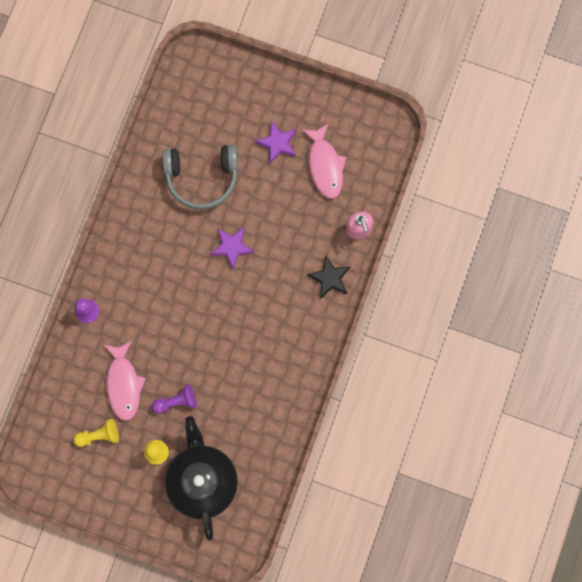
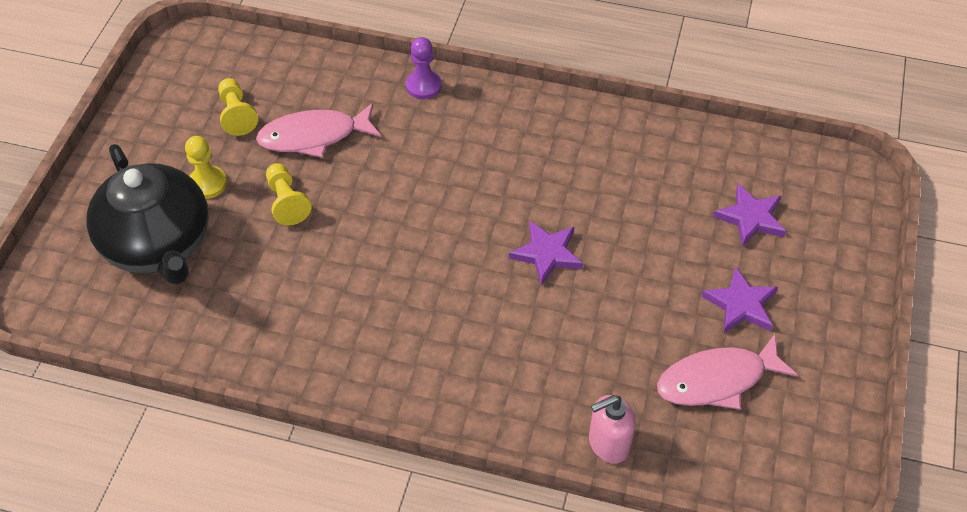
camera: 85 degrees right, 25 degrees down
purple pawn [152,384,197,414] -> yellow pawn [266,163,312,226]
grey headphones [162,145,238,210] -> none
black teapot [165,416,238,541] -> black teapot turned 75 degrees clockwise [87,144,209,285]
black star [307,256,351,299] -> none
none -> purple star [713,184,786,247]

